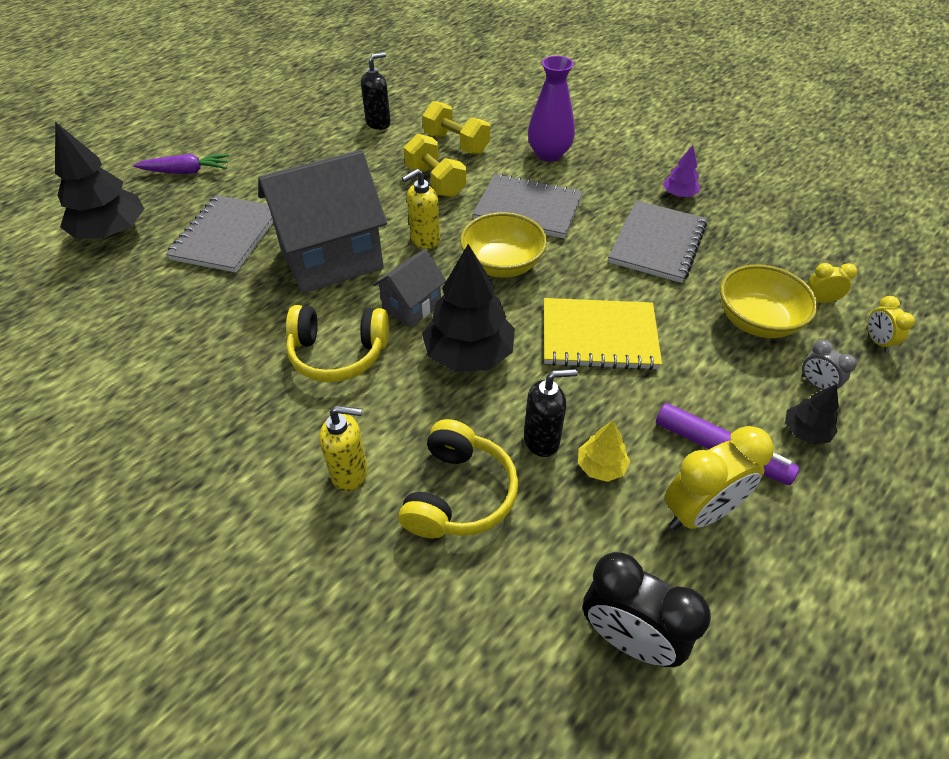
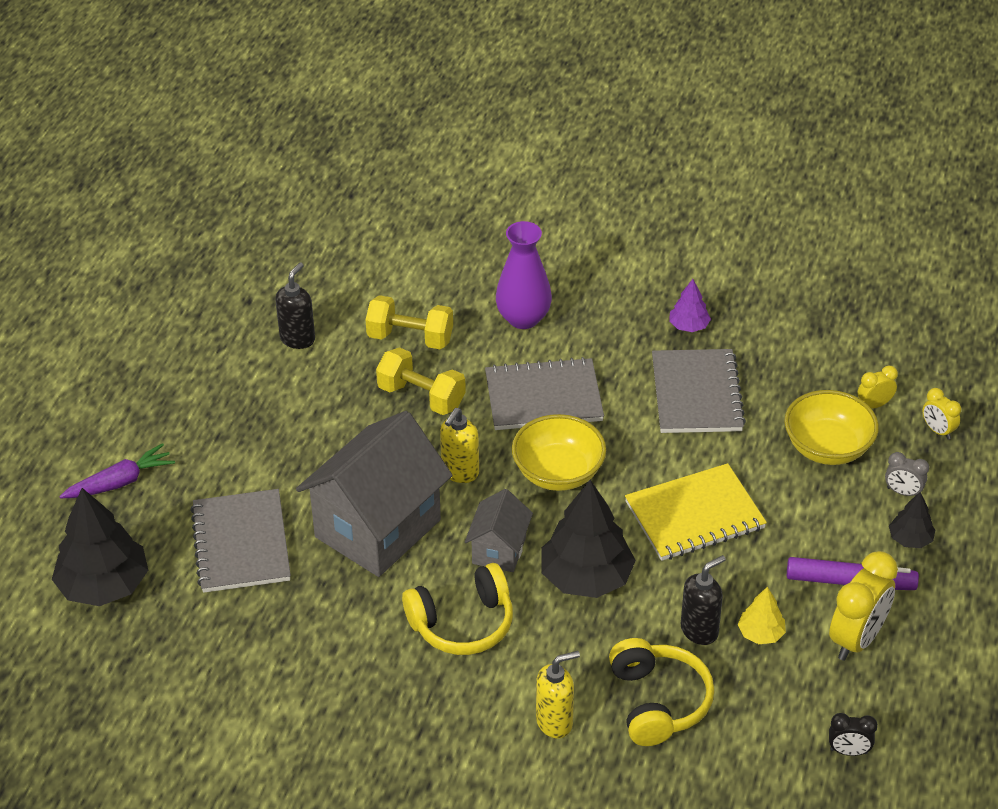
camera: 25 degrees left, 5 degrees down
black clock [583,552,711,667] -> black clock [829,713,878,756], size x0.52

